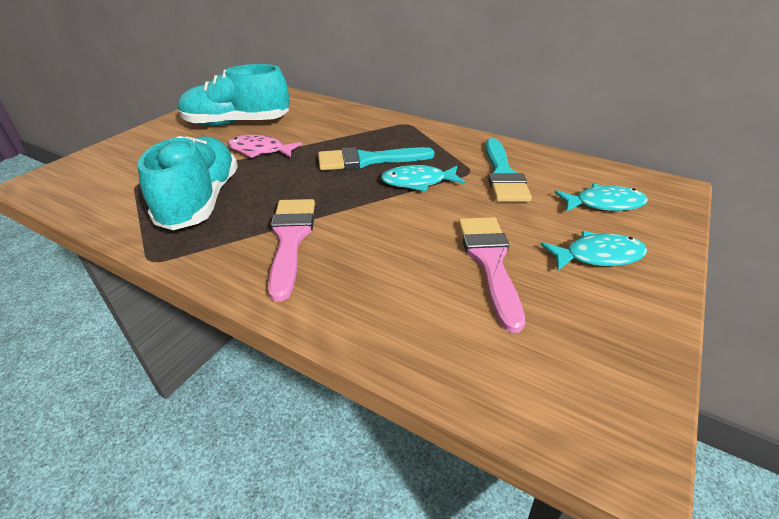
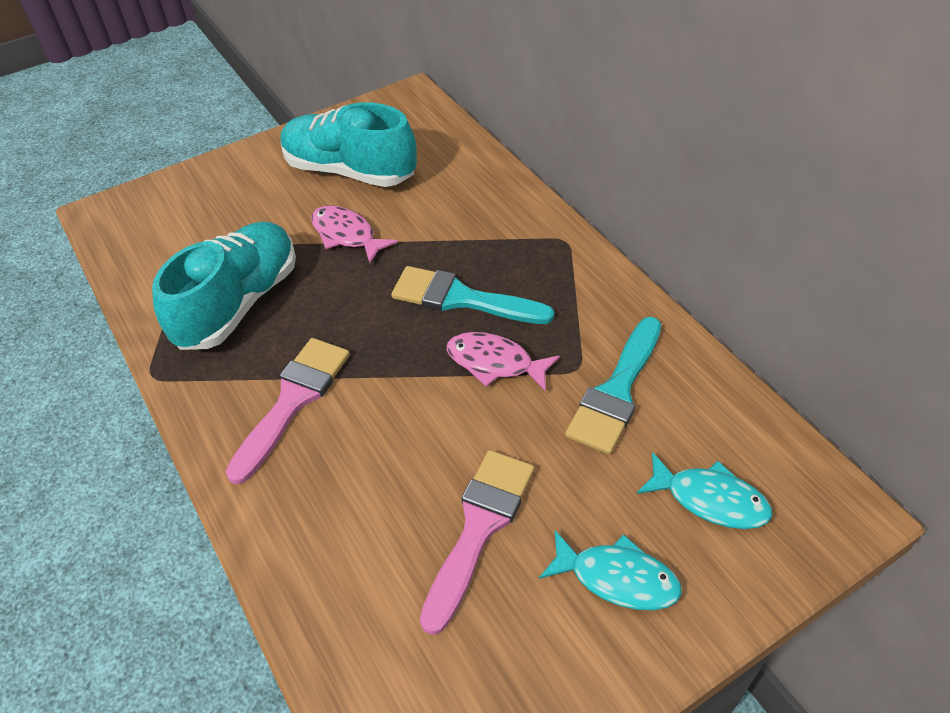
camera: 30 degrees right, 10 degrees up
turquoise fish [381,165,465,192] -> pink fish [446,332,560,392]

